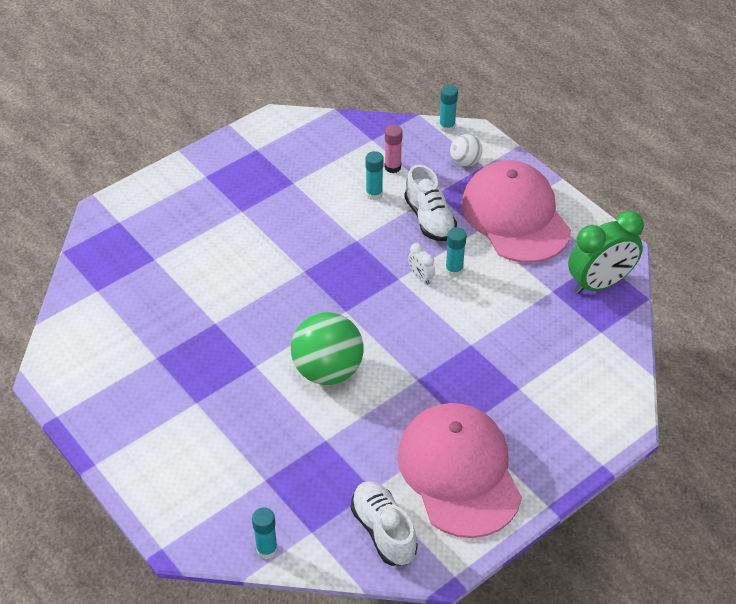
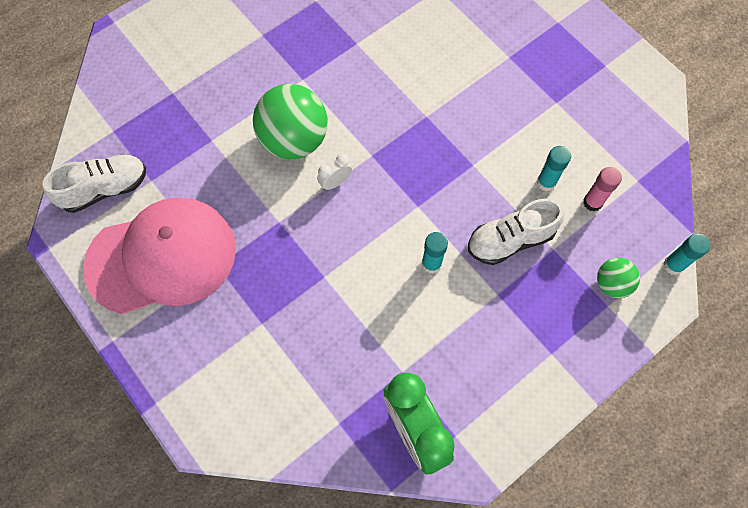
camera: 90 degrees right, 20 degrees up
turquoise glue stick [252,507,278,559] -> none
white clock [408,243,435,285] -> white clock moved to [317,154,352,190]
white ball [450,134,482,167] -> green ball [597,258,640,298]
pink cap [461,160,571,263] -> none

